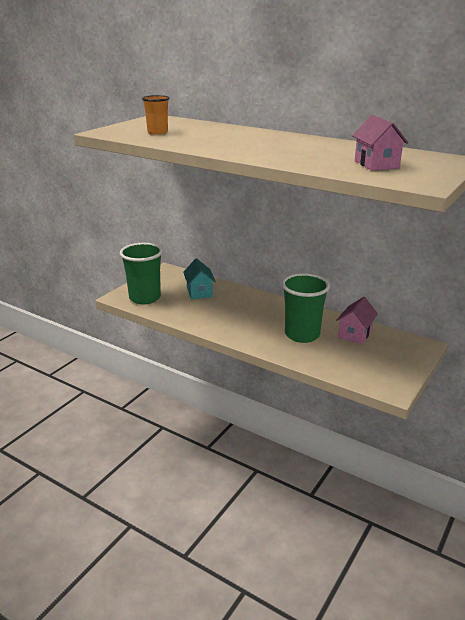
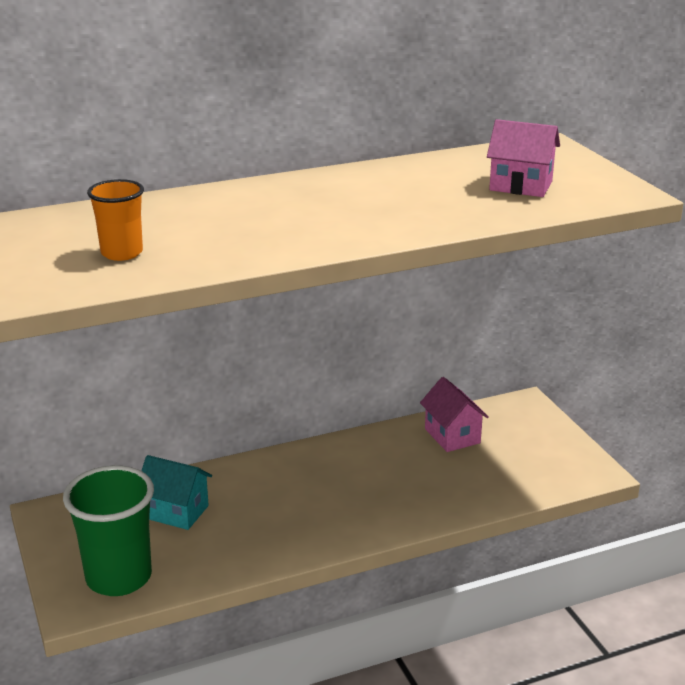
camera: 55 degrees left, 0 degrees up
green cup [282,273,330,343] -> none

